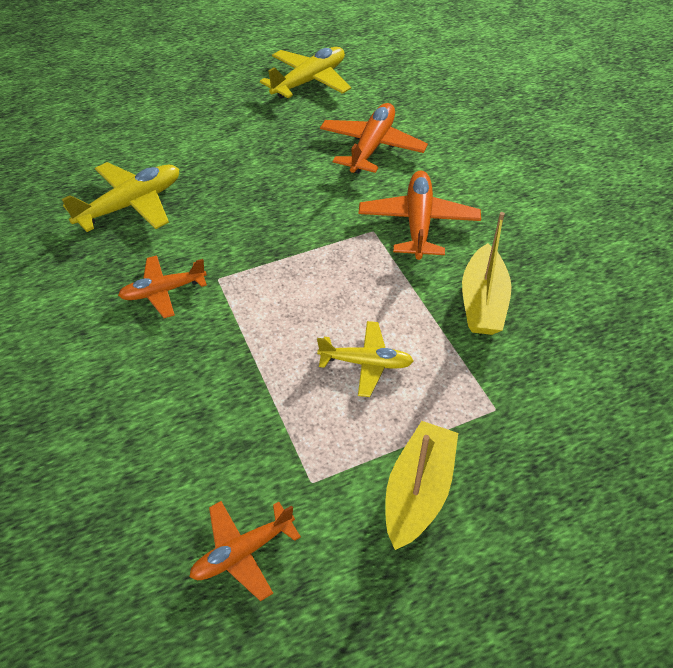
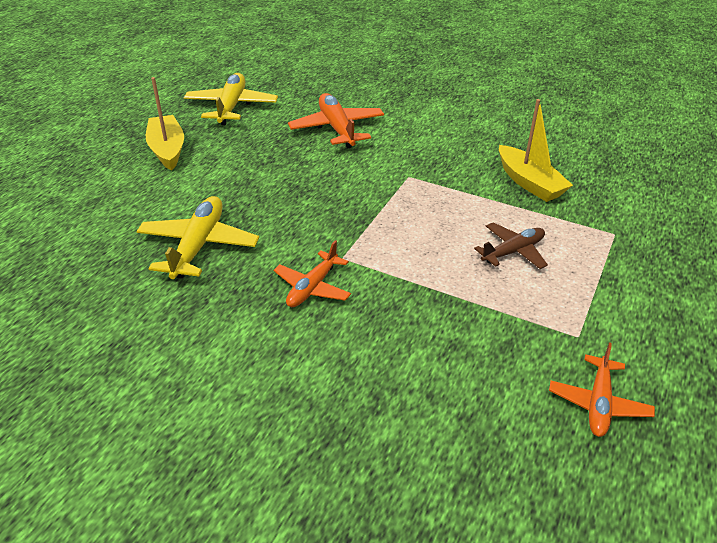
camera: 40 degrees left, 10 degrees down
yellow plane [317,321,414,397] -> brown plane [474,222,548,269]
orange plane [358,170,481,260] -> none
yellow boat [385,421,458,550] -> yellow boat moved to [146,77,184,171]

